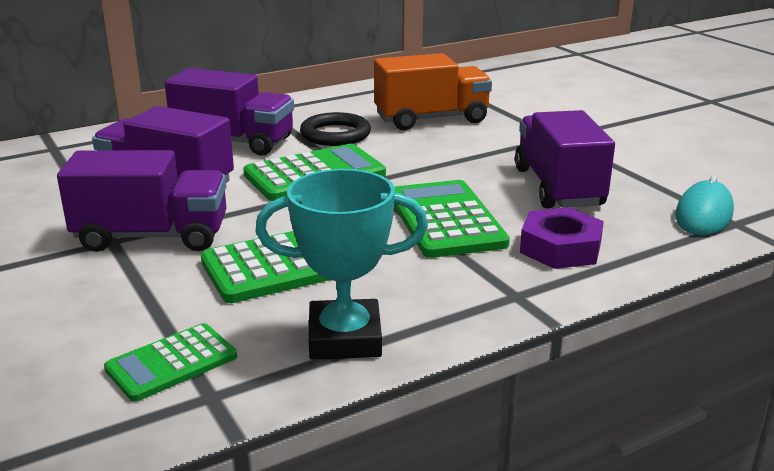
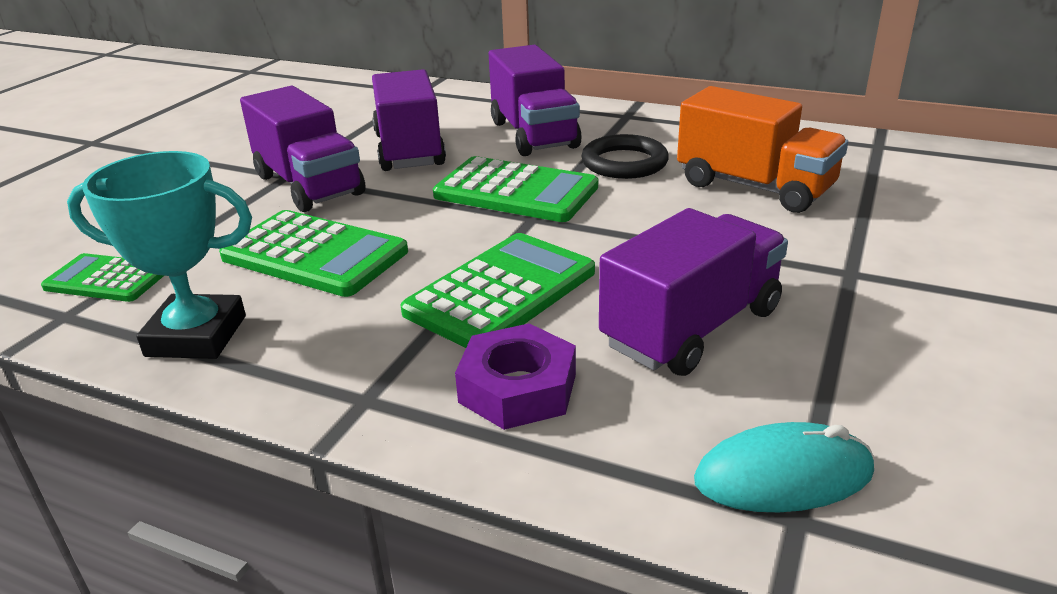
camera: 55 degrees right, 5 degrees up
turquoise trophy [255,169,428,360] -> turquoise trophy turned 45 degrees counterclockwise [67,151,252,359]

